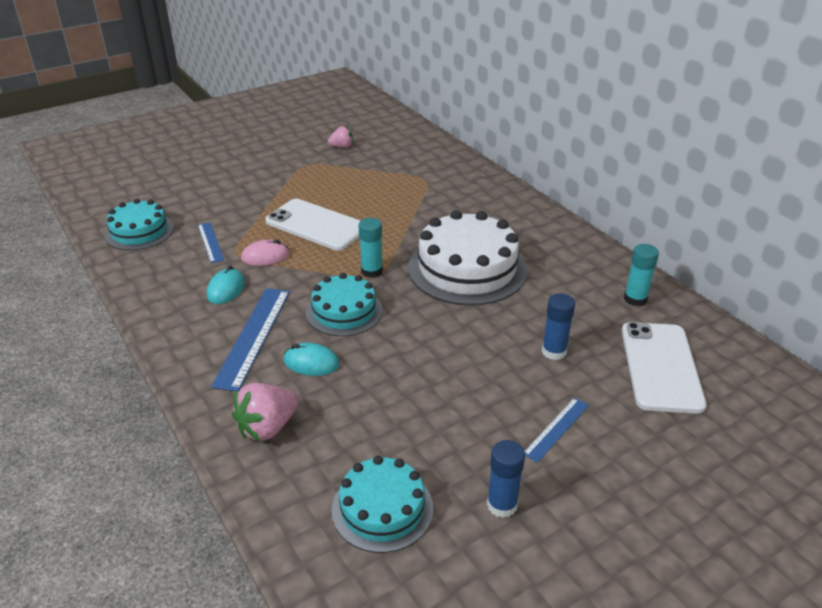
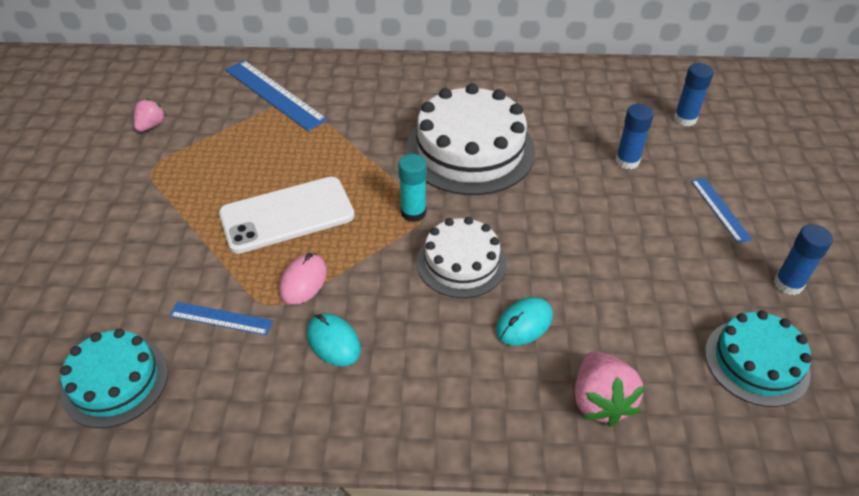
camera: 55 degrees left, 10 degrees up
blue ruler [211,288,290,392] -> blue ruler moved to [225,60,328,131]
turquoise cake [306,273,383,336] -> white cake [417,217,507,298]
white phone [622,322,707,414] -> blue glue stick [674,63,714,126]
turquoise glue stick [624,244,659,306] -> none

